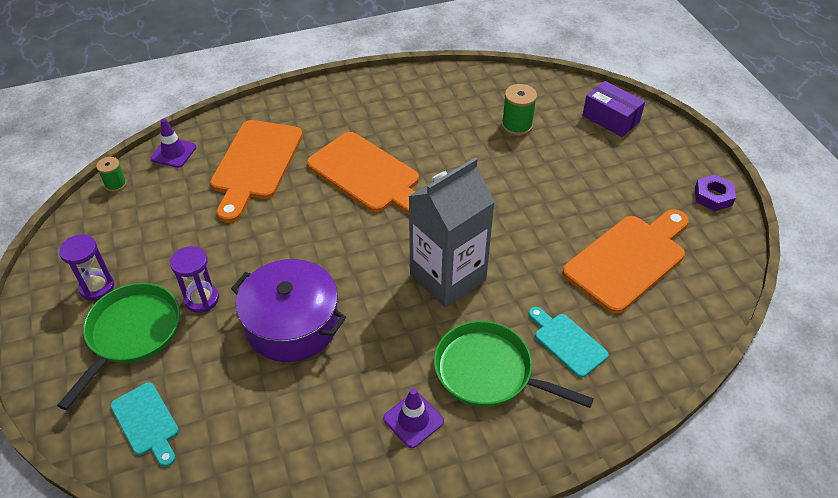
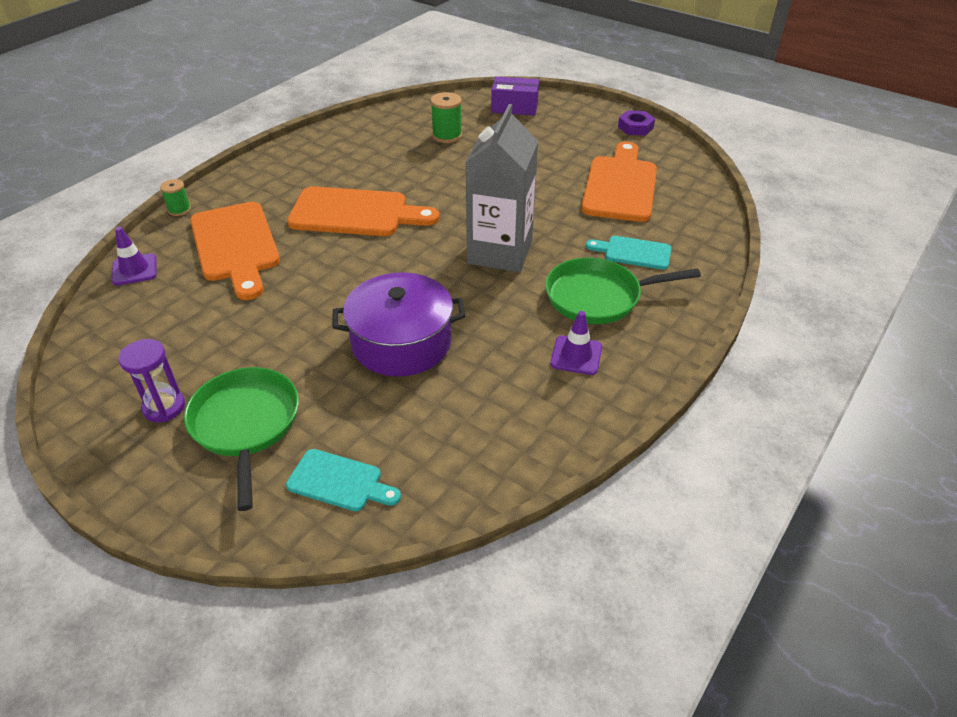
camera: 35 degrees left, 5 degrees down
green spool [96,157,127,192] -> green spool moved to [160,179,191,216]
purple hourglass [170,246,219,313] -> none

